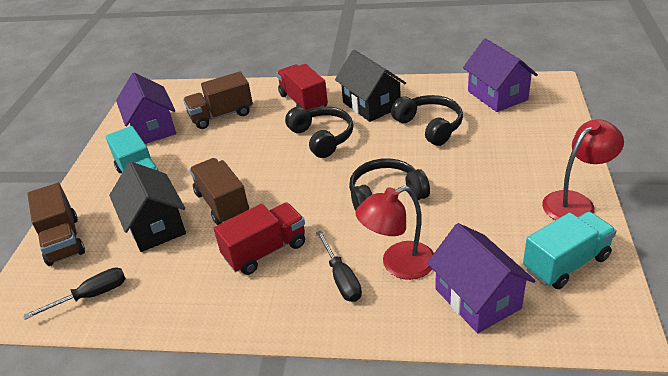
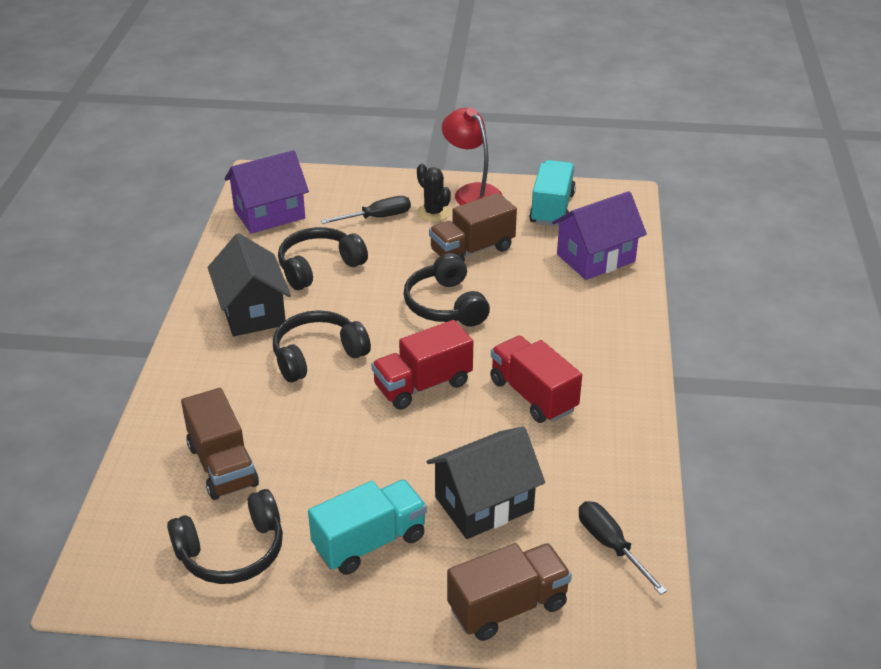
camera: 95 degrees left, 0 degrees up
purple house [116,73,176,144] -> black headphones [167,489,283,584]
brown truck [190,158,249,225] -> brown truck moved to [429,193,517,261]
red truck [277,64,328,110] -> red truck moved to [371,320,474,410]
black screwdriver [316,231,362,302] -> black screwdriver moved to [321,196,411,224]
black house [335,50,406,122] -> black house turned 75 degrees counterclockwise [208,233,291,336]
red lamp [355,186,434,280] -> none
turquoise truck [523,212,616,289] -> turquoise truck turned 45 degrees clockwise [529,160,576,227]
none -> black cactus [417,164,451,222]

